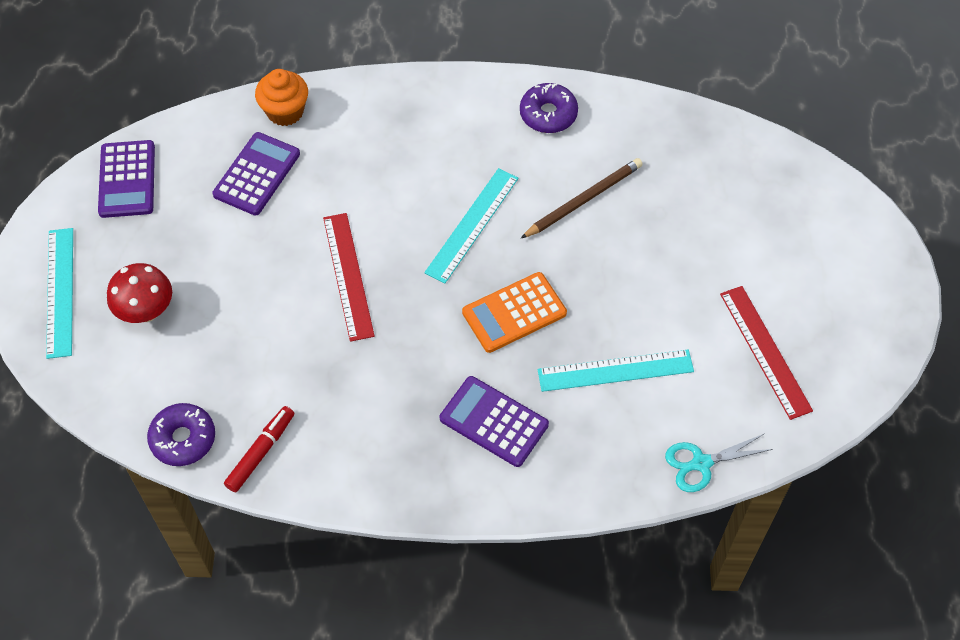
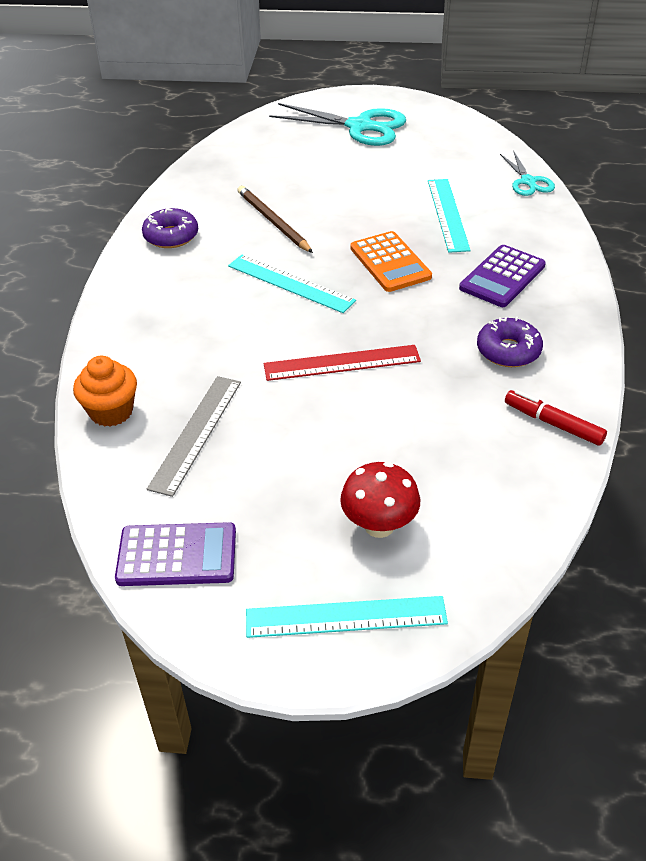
camera: 85 degrees left, 15 degrees down
purple donut [147,403,215,466] -> purple donut moved to [477,317,543,367]
purple calculator [213,132,300,216] -> grey ruler [147,376,241,497]
red ruler [720,286,813,420] -> none
none -> turquoise scissors [269,103,406,146]

